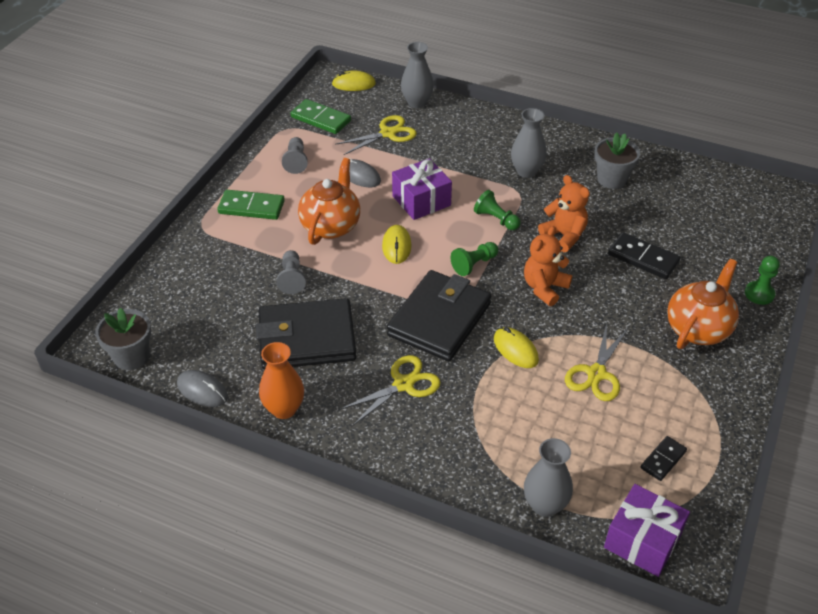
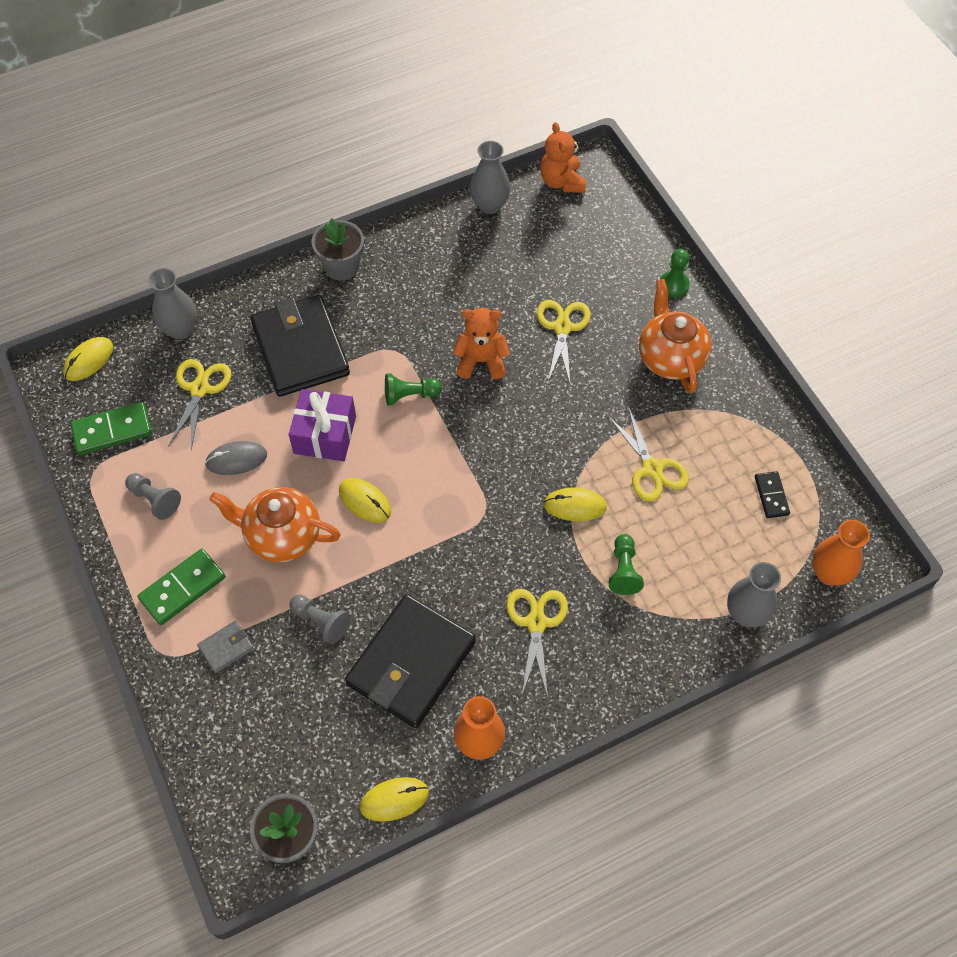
camera: 50 degrees left, 15 degrees up
grey mouse [177,370,228,407] -> yellow mouse [360,777,429,822]
orange teapot [298,158,360,245] -> orange teapot turned 45 degrees counterclockwise [209,487,341,563]
black wallet [387,270,491,361] -> black wallet moved to [250,295,350,397]
green pawn [451,242,498,276] -> green pawn moved to [609,534,644,595]
grey vase [511,108,547,178] -> grey vase moved to [470,141,510,214]
orange teddy bear [524,226,572,306] -> orange teddy bear moved to [540,122,586,192]
grey flower pot [594,132,640,189] -> grey flower pot moved to [312,218,364,281]
purple gift [604,484,690,577] -> orange vase [812,520,870,586]
black domino [608,232,680,279] -> yellow scissors [537,300,591,386]
none -> grey wallet [197,621,254,673]

